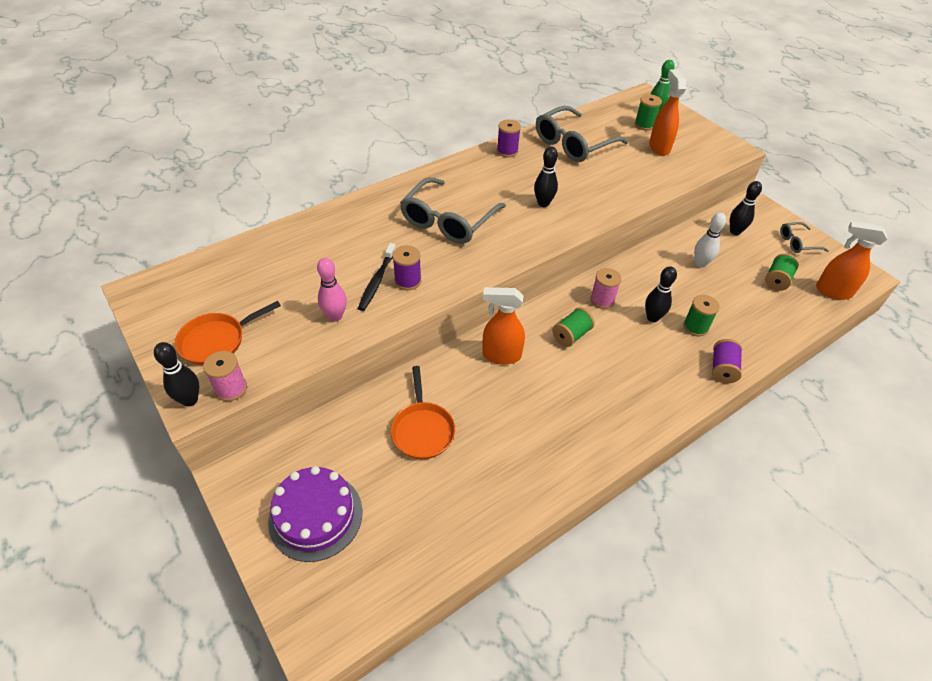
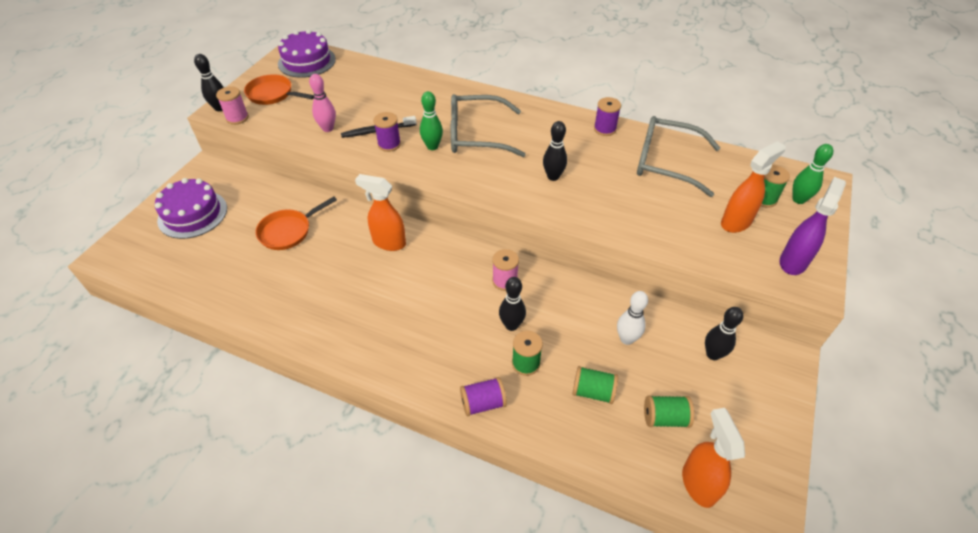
camera: 60 degrees right, 0 degrees up
orange spray bottle [482,287,525,365] -> orange spray bottle turned 45 degrees counterclockwise [355,174,406,251]
green spool [552,307,595,347] -> green spool moved to [572,366,618,404]
grey glasses [780,222,829,253] -> none
none -> purple cake [278,29,336,78]
none -> green bowling pin [420,91,443,150]
none -> purple spray bottle [780,177,846,275]

